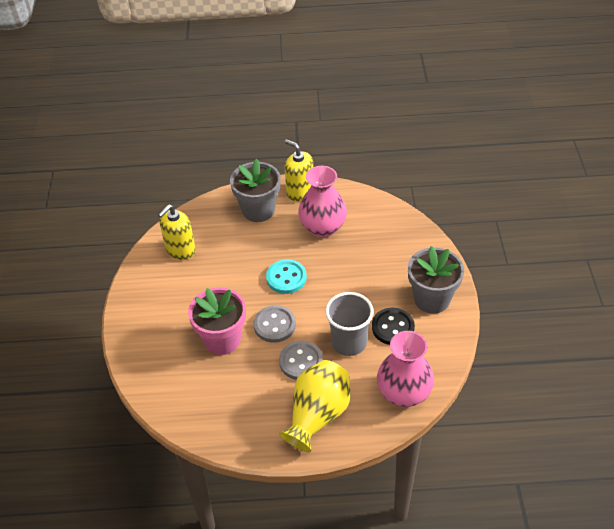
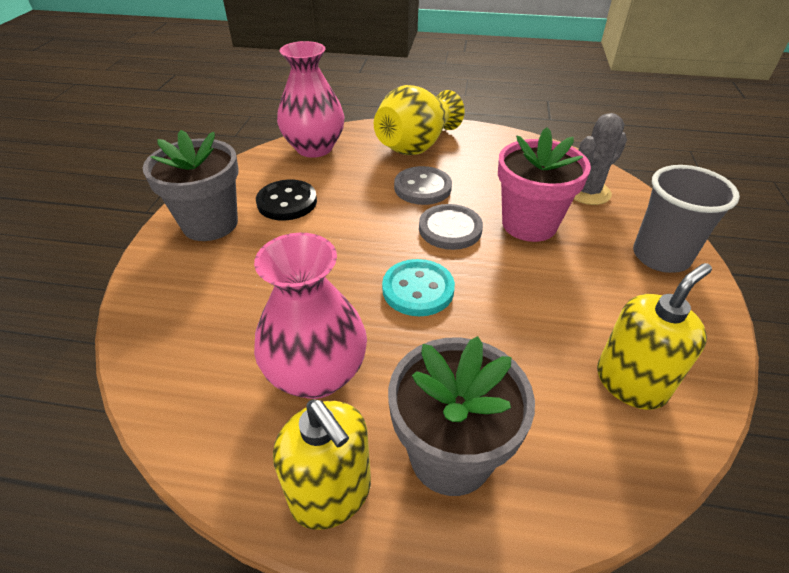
camera: 170 degrees left, 5 degrees down
grey cup [325,292,374,356] -> grey cup moved to [633,165,740,273]
none -> grey cactus [574,113,627,205]

